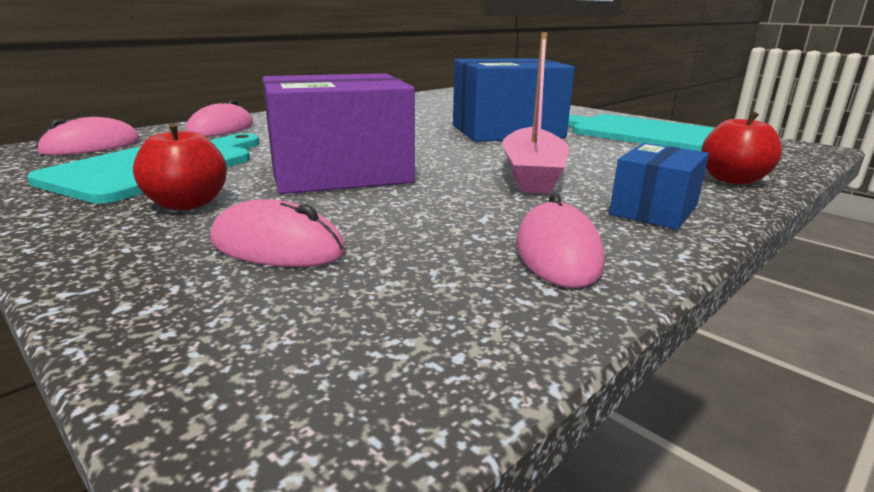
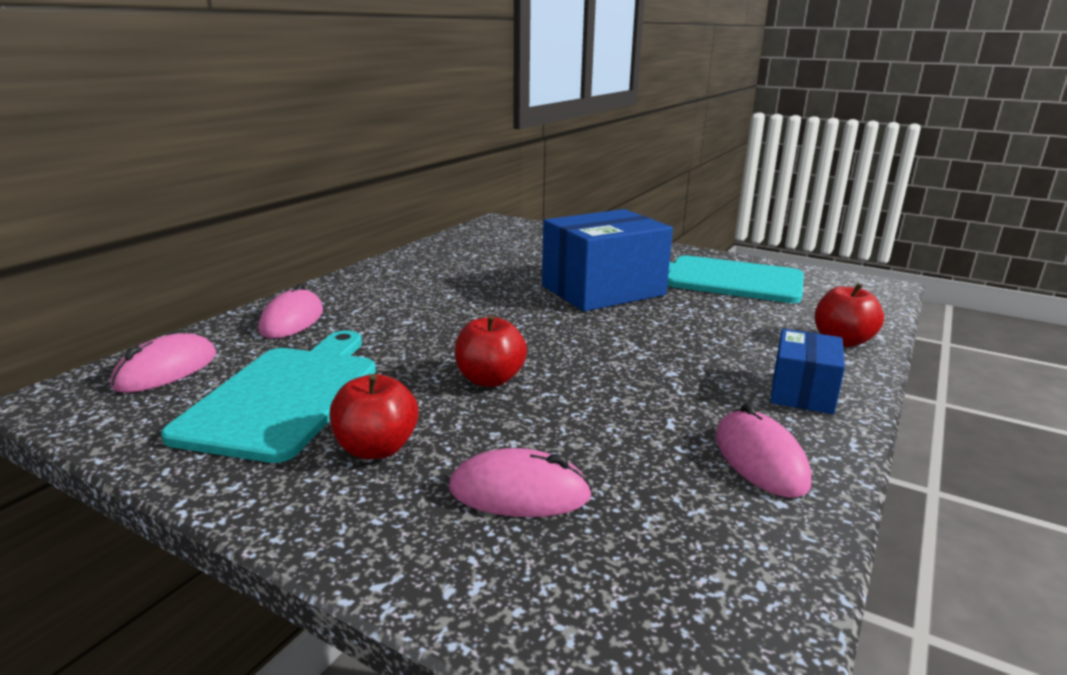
camera: 15 degrees left, 0 degrees up
purple box [262,73,415,194] -> red apple [455,315,527,387]
pink boat [502,32,569,194] -> none

